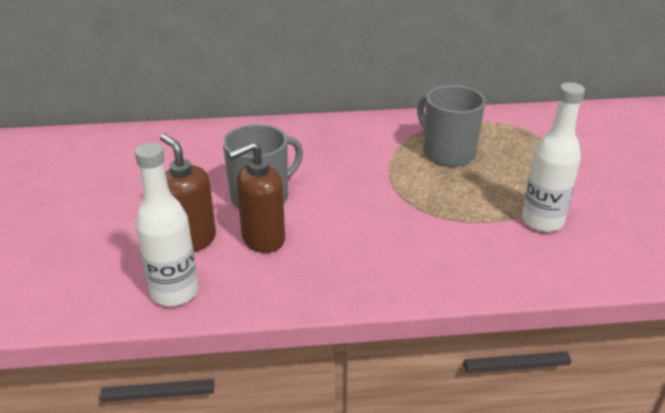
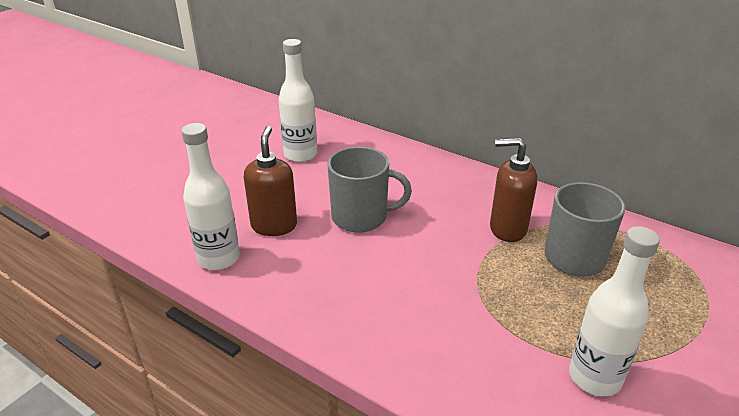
camera: 40 degrees right, 0 degrees up
brown soap dispenser [228,142,285,253] -> brown soap dispenser moved to [490,138,537,242]
none -> white bottle [278,39,317,162]

